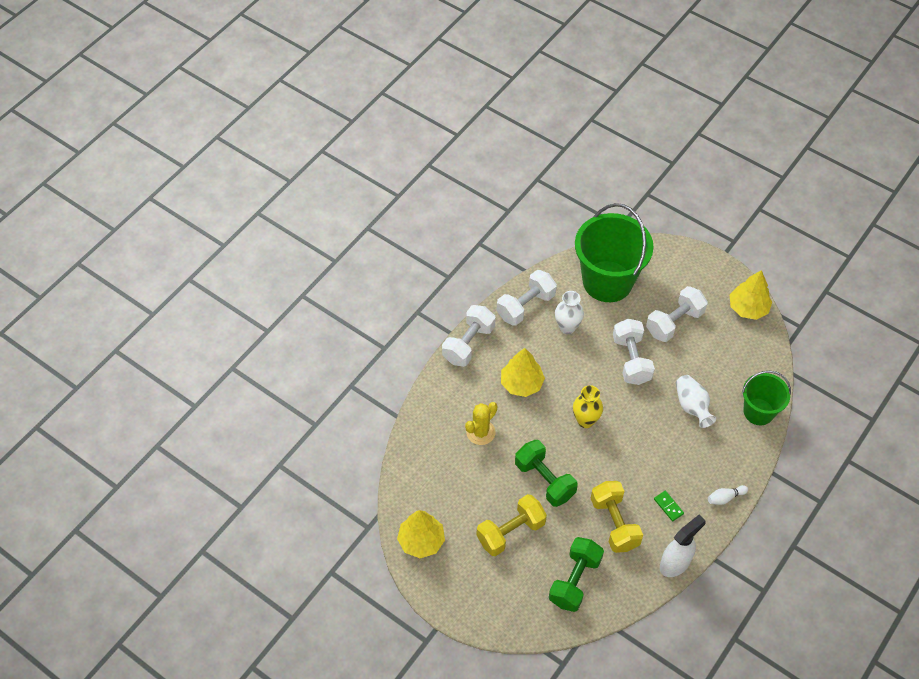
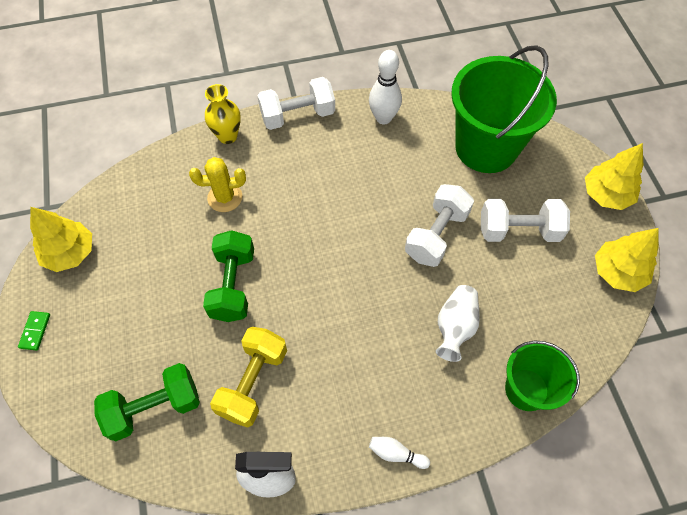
camera: 40 degrees right, 5 degrees up
yellow dumbbell [477,494,547,556] -> none
white dumbbell [497,270,557,326] -> white bowling pin [369,50,402,124]
yellow tree [501,348,545,397] -> yellow tree moved to [585,143,643,210]
white vase [555,291,584,334] -> none
yellow vase [573,385,603,428] -> yellow vase moved to [205,84,241,144]
green domino [654,491,684,521] -> green domino moved to [18,311,50,351]

